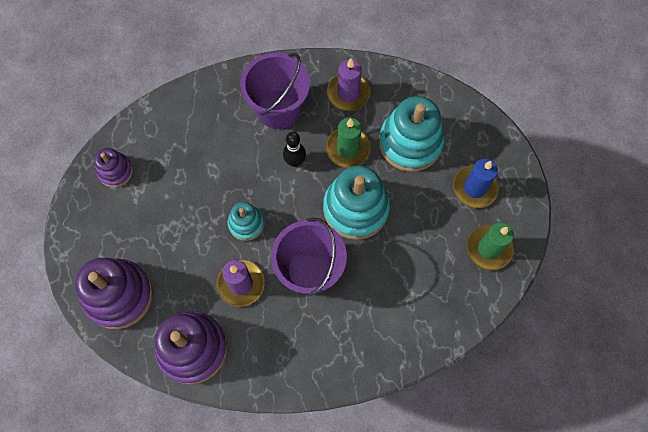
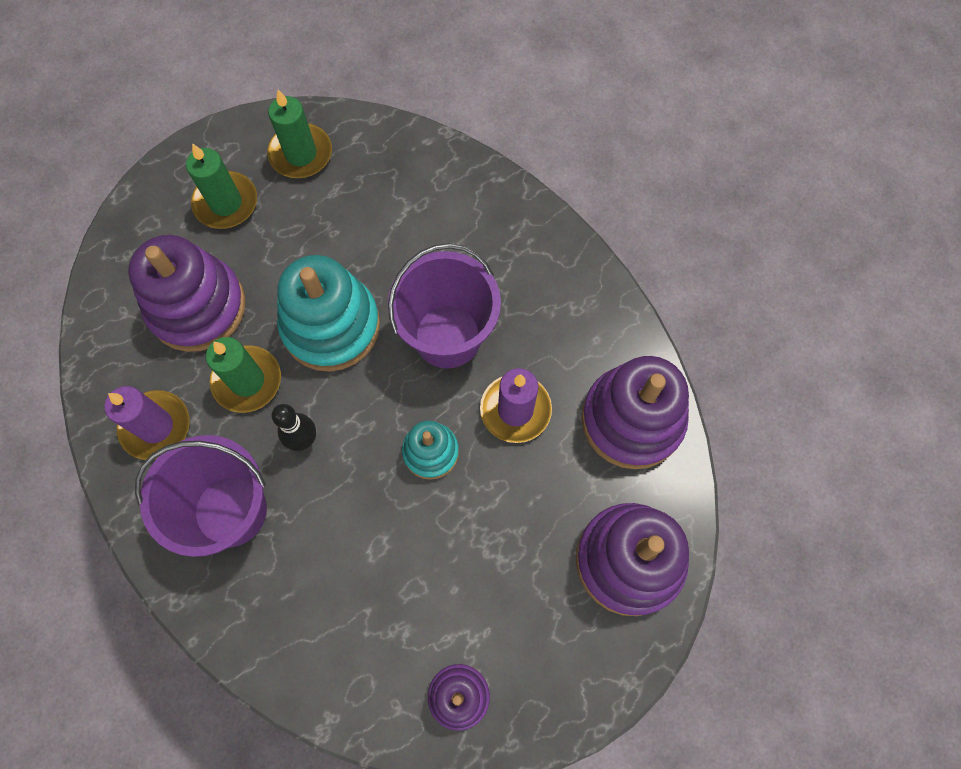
camera: 120 degrees left, 0 degrees up
turquoise stacking toy [379,96,445,172] -> purple stacking toy [128,235,246,352]
blue candle [453,159,499,208] -> green candle [186,143,257,229]

